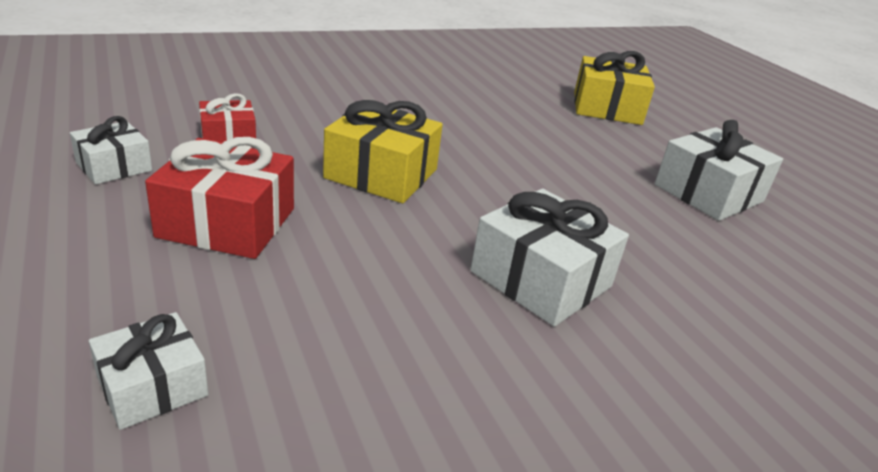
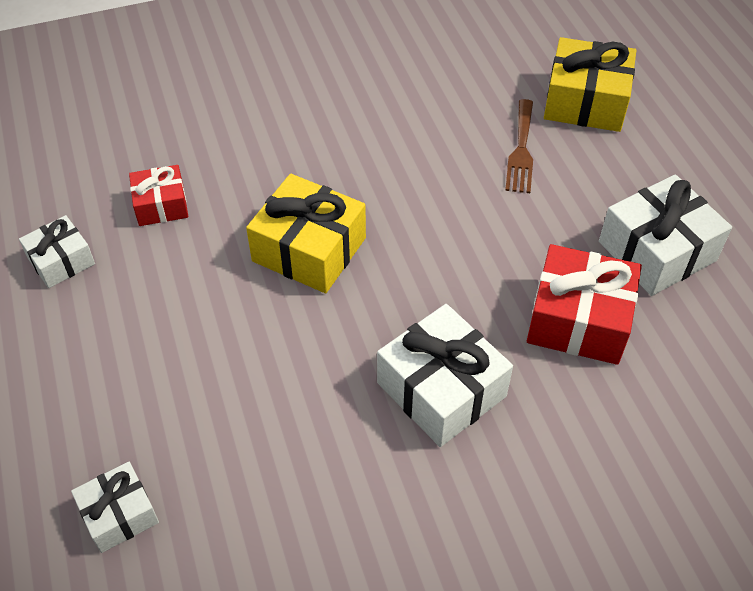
camera: 10 degrees right, 20 degrees up
red gift [145,137,294,259] -> red gift moved to [527,244,642,365]
none -> brown fork [505,99,533,193]

